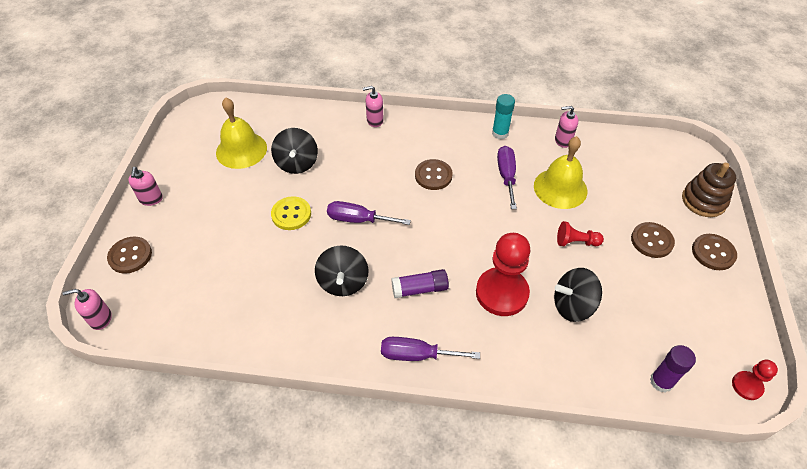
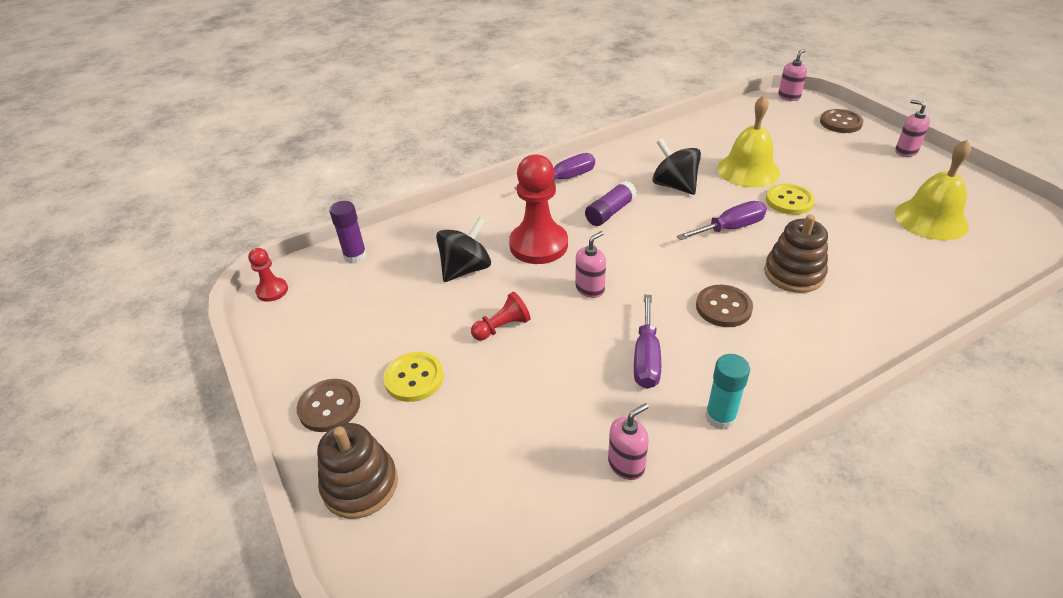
camera: 145 degrees right, 10 degrees down
black spinning top [271,128,318,174] -> none
pink soap dispenser [363,86,384,127] -> pink soap dispenser moved to [576,231,606,298]
purple screwdriver [497,146,517,209] -> purple screwdriver turned 45 degrees clockwise [634,295,661,389]
yellow bell [534,136,588,209] -> yellow bell moved to [717,95,780,187]
brown button [631,222,675,258] -> yellow button [383,352,444,402]
none -> brown stacking toy [764,214,828,293]

